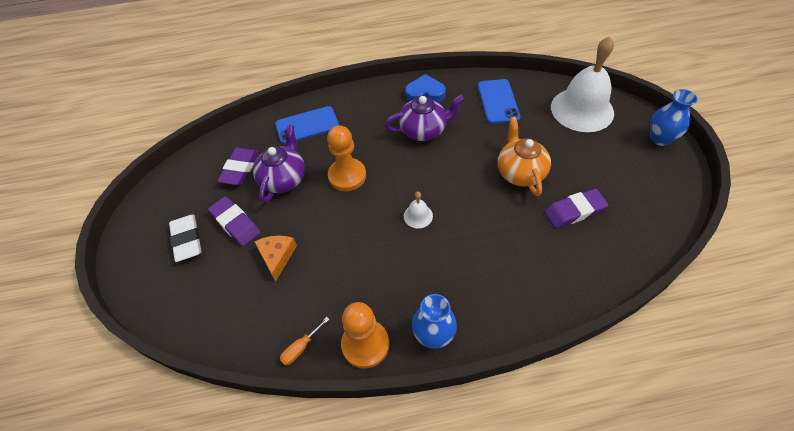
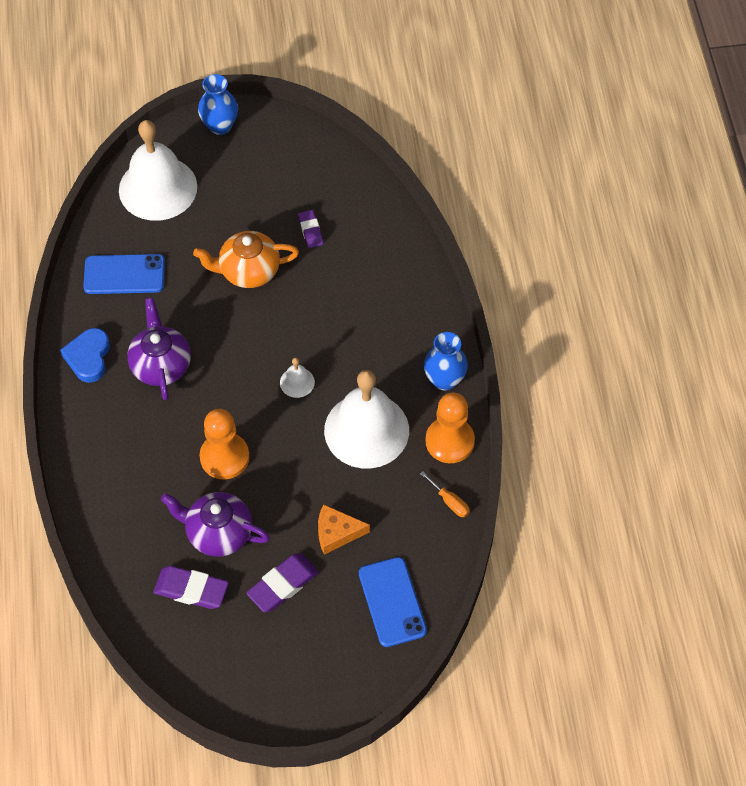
camera: 90 degrees left, 5 degrees up
white eraser [169,214,202,262] -> none
blue phone [275,106,339,144] -> blue phone moved to [359,557,427,647]
purple eraser [544,189,609,228] -> purple eraser [298,210,323,248], size x0.62
none -> white bell [324,370,409,469]

